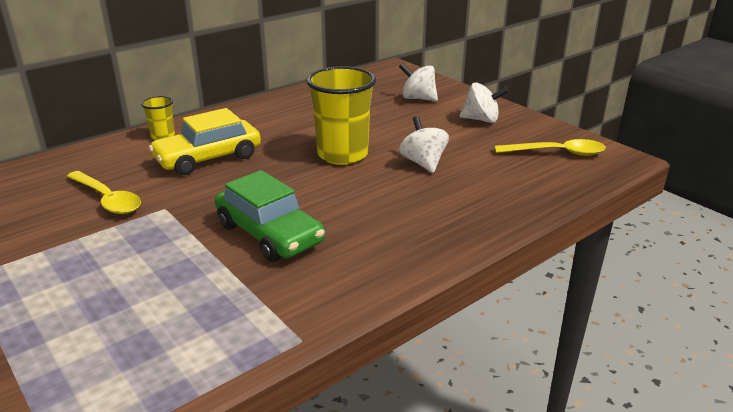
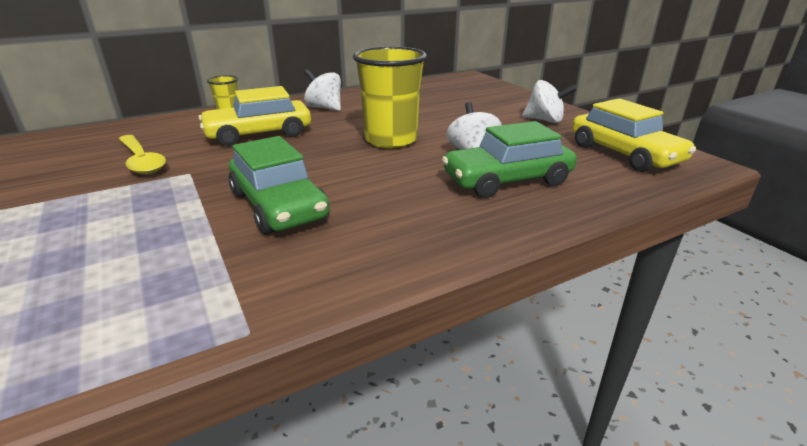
camera: 10 degrees right, 0 degrees up
white spinning top [399,63,438,101] -> white spinning top moved to [304,69,341,111]
yellow spoon [494,139,606,156] -> yellow car [572,98,696,172]
none -> green car [442,121,577,198]

